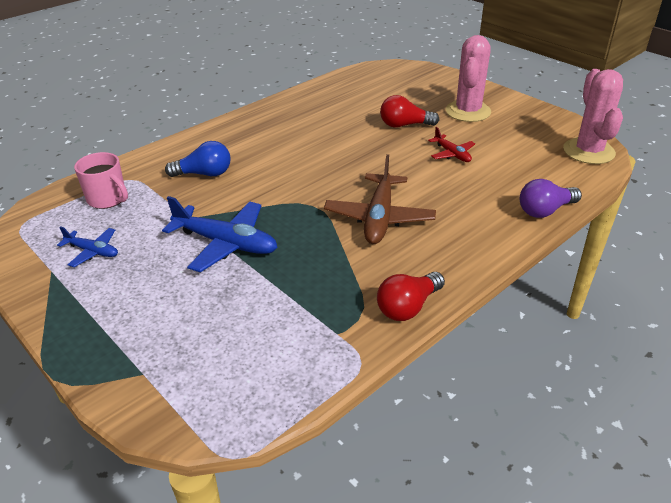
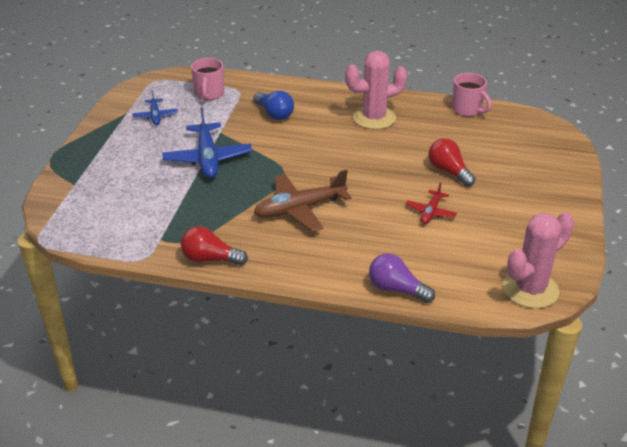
camera: 55 degrees right, 0 degrees up
pink cactus [446,35,491,122] -> pink cactus moved to [345,51,407,130]
none -> pink mug [452,73,492,116]

